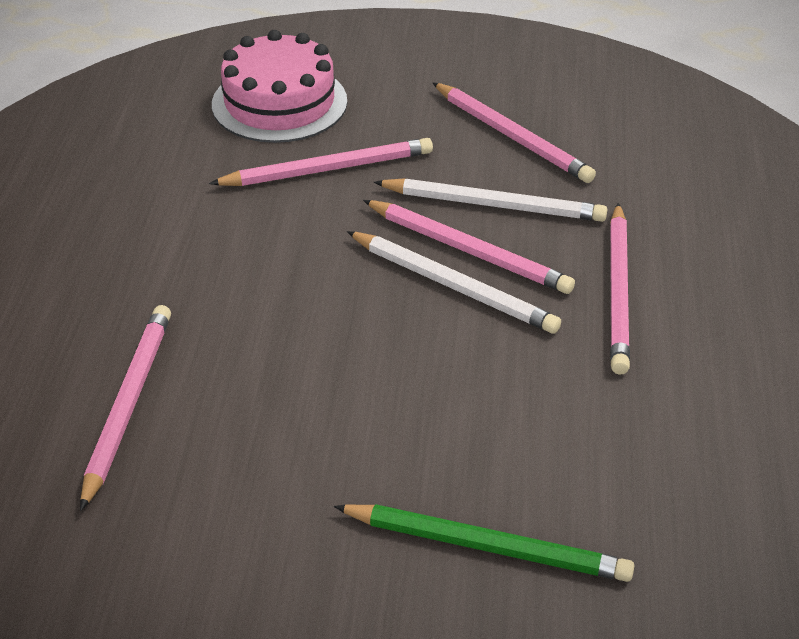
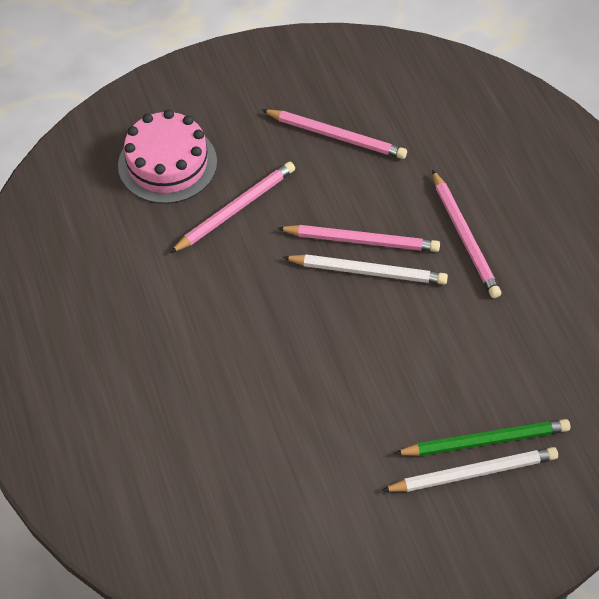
camera: 25 degrees left, 15 degrees up
pink pencil [80,305,171,511] -> none
white pencil [374,178,607,222] -> white pencil moved to [381,447,558,492]

